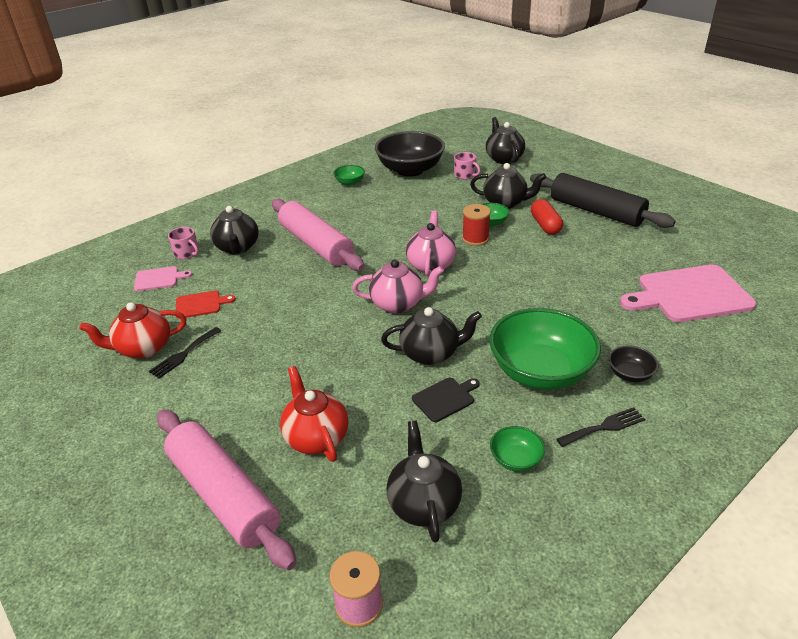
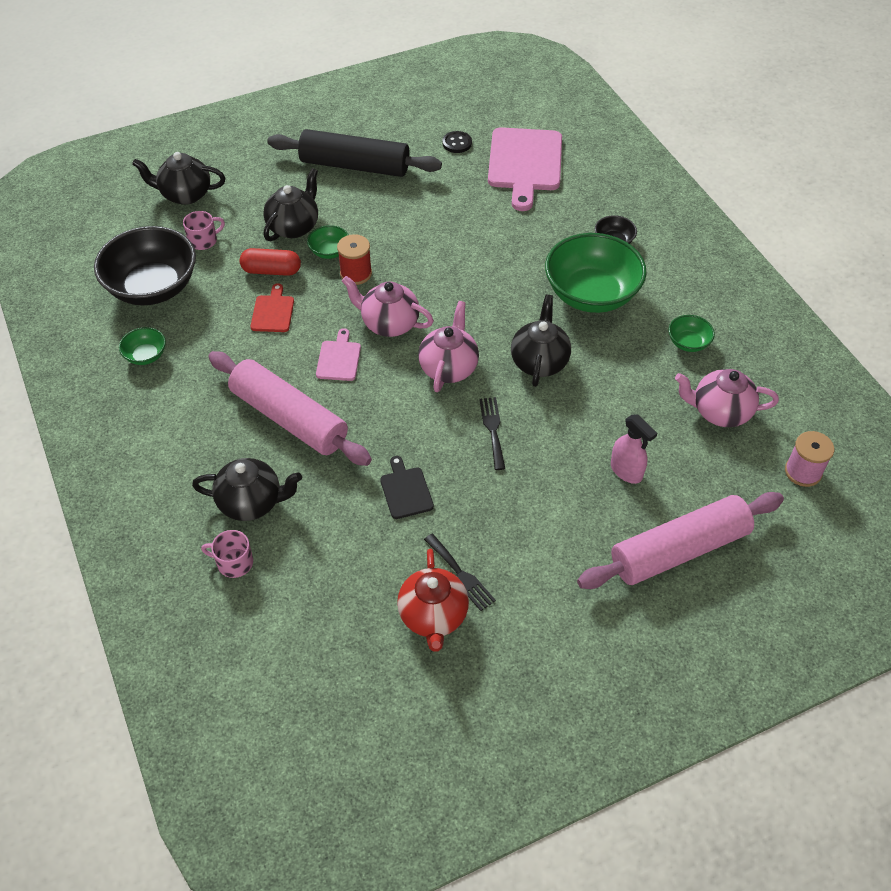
camera: 75 degrees left, 15 degrees up
pink cutting board [134,266,192,291] -> pink cutting board moved to [316,328,361,381]
pink mug [168,227,199,259] -> pink mug turned 135 degrees counterclockwise [201,530,253,578]
red cutting board [176,291,236,319] -> red cutting board moved to [251,283,294,332]
pink rolling pin [272,199,365,271] -> pink rolling pin turned 60 degrees clockwise [208,351,372,466]
red teapot [280,366,348,462] -> pink spray bottle [611,415,657,484]
black teapot [387,421,462,542] -> pink teapot [675,369,779,427]
black cutting board [412,378,480,422] -> black cutting board moved to [380,456,434,519]
black rolling pin [530,173,676,228] -> black rolling pin turned 45 degrees clockwise [268,129,442,177]
red capsule [531,199,563,235] -> red capsule moved to [240,248,301,276]
black fork [557,407,645,447] -> black fork moved to [479,397,505,470]
none -> black button [442,131,472,153]

